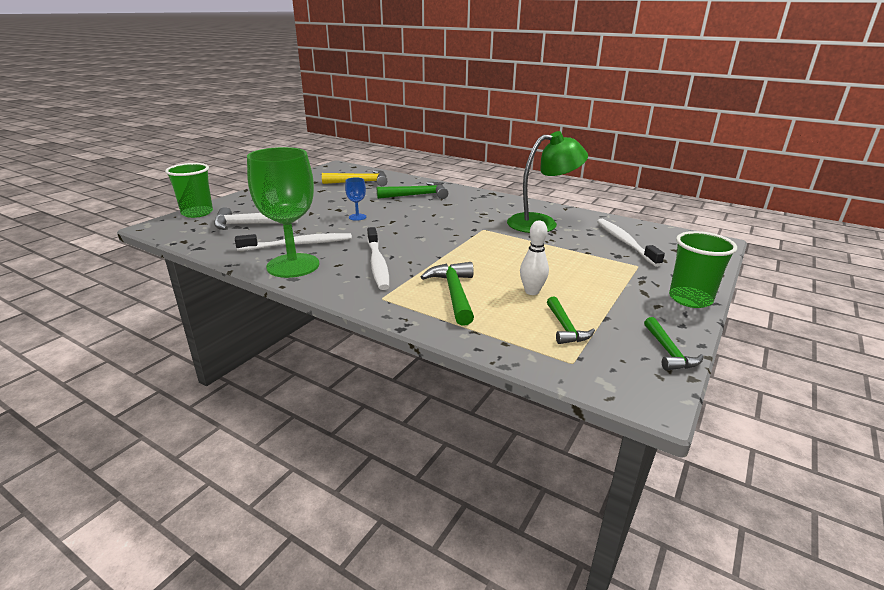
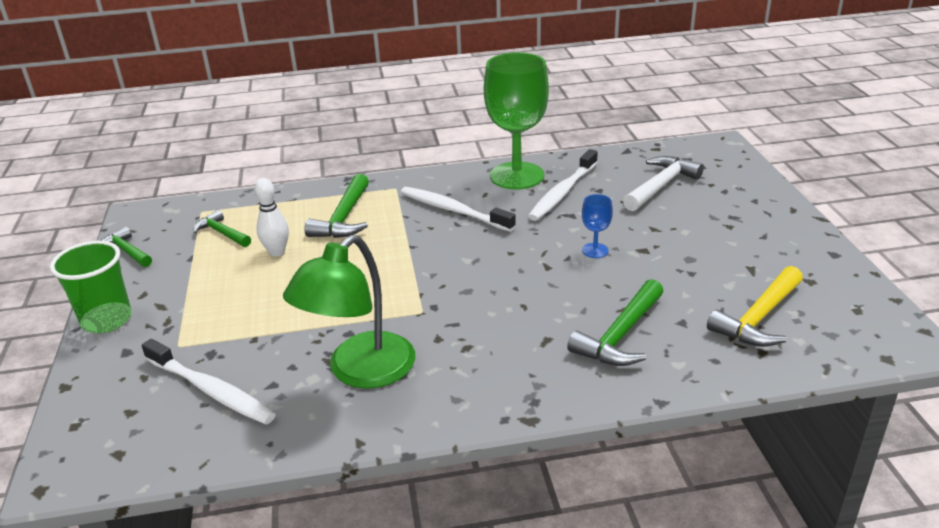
camera: 140 degrees right, 5 degrees up
green cup [165,163,213,218] -> none
green hammer [421,262,474,326] -> green hammer turned 60 degrees clockwise [304,174,369,238]

